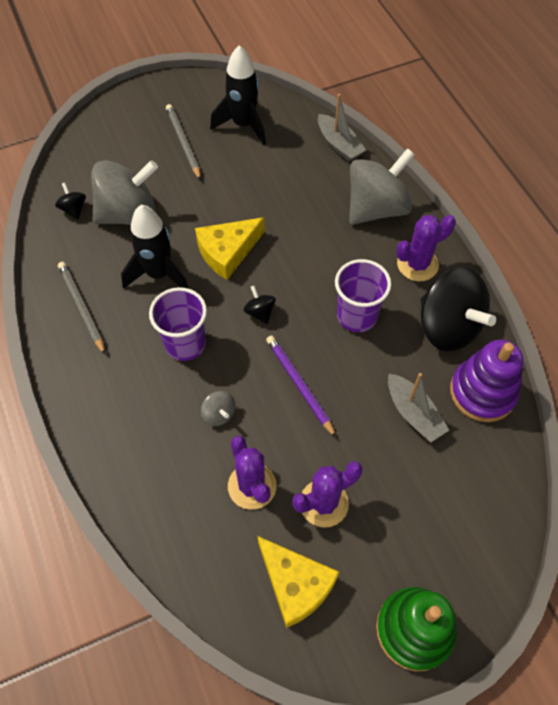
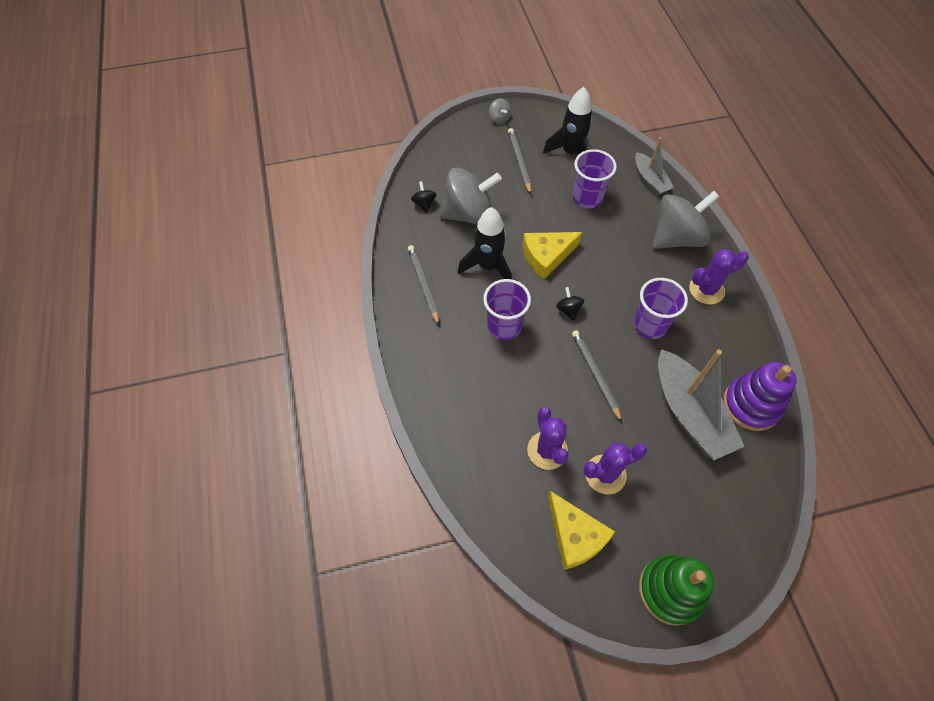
camera: 10 degrees right, 0 degrees up
grey spinning top [201,391,235,426] -> grey spinning top moved to [489,98,511,124]
purple pencil [266,336,336,437] -> grey pencil [572,330,622,422]
grey boat [388,373,449,442] -> grey boat [658,349,745,460], size x1.75
black spinning top [420,268,496,351] -> none
none -> purple cup [572,149,617,208]

